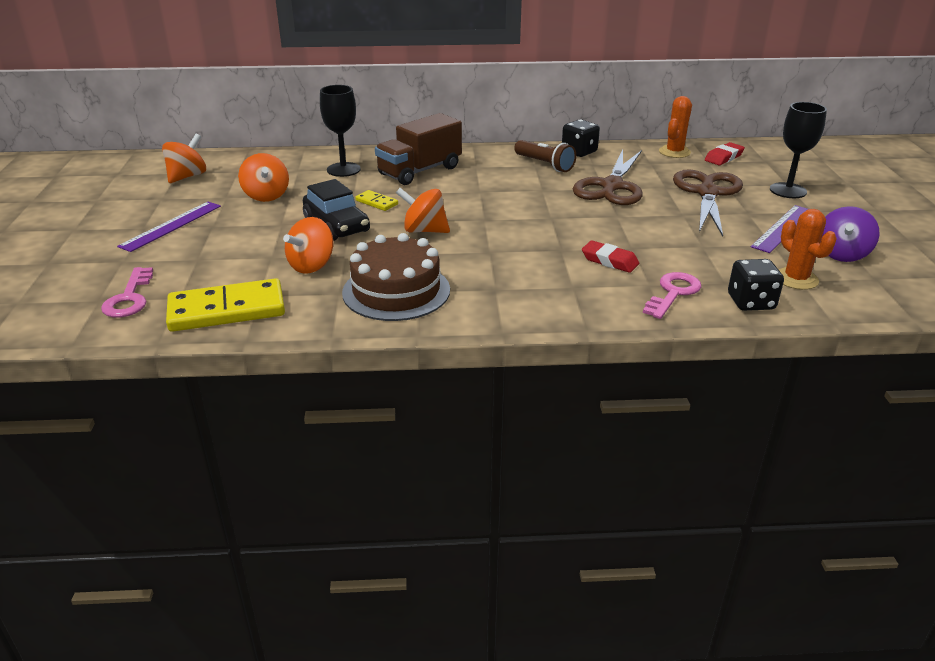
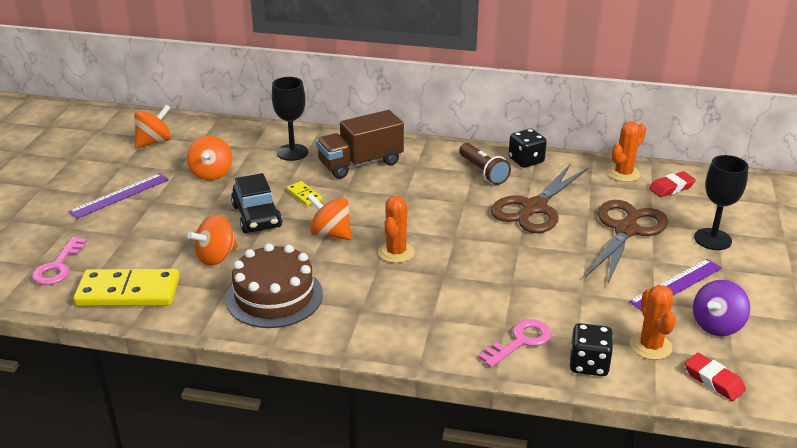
camera: 15 degrees right, 0 degrees up
red eraser [582,240,639,273] -> red eraser moved to [685,353,746,401]
none -> orange cactus [378,196,415,263]

